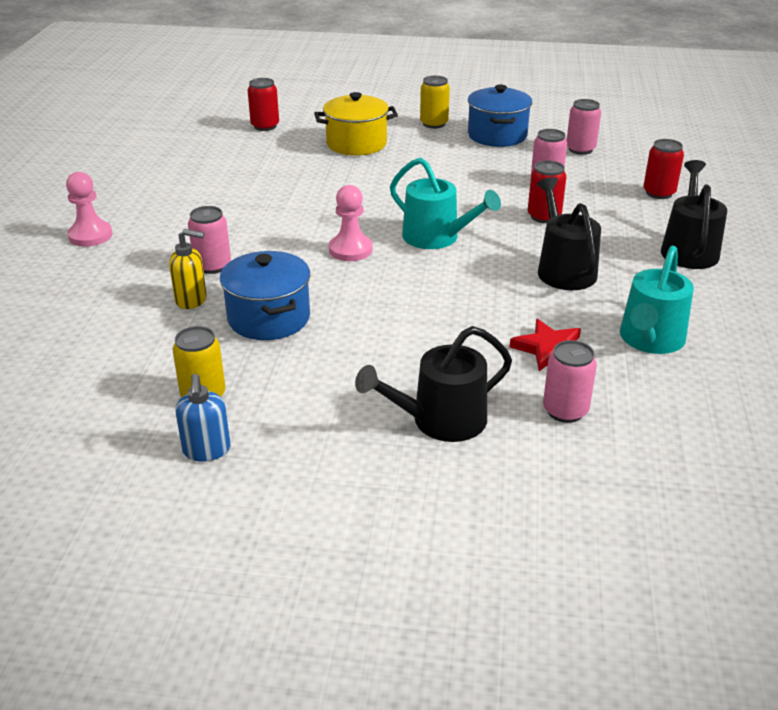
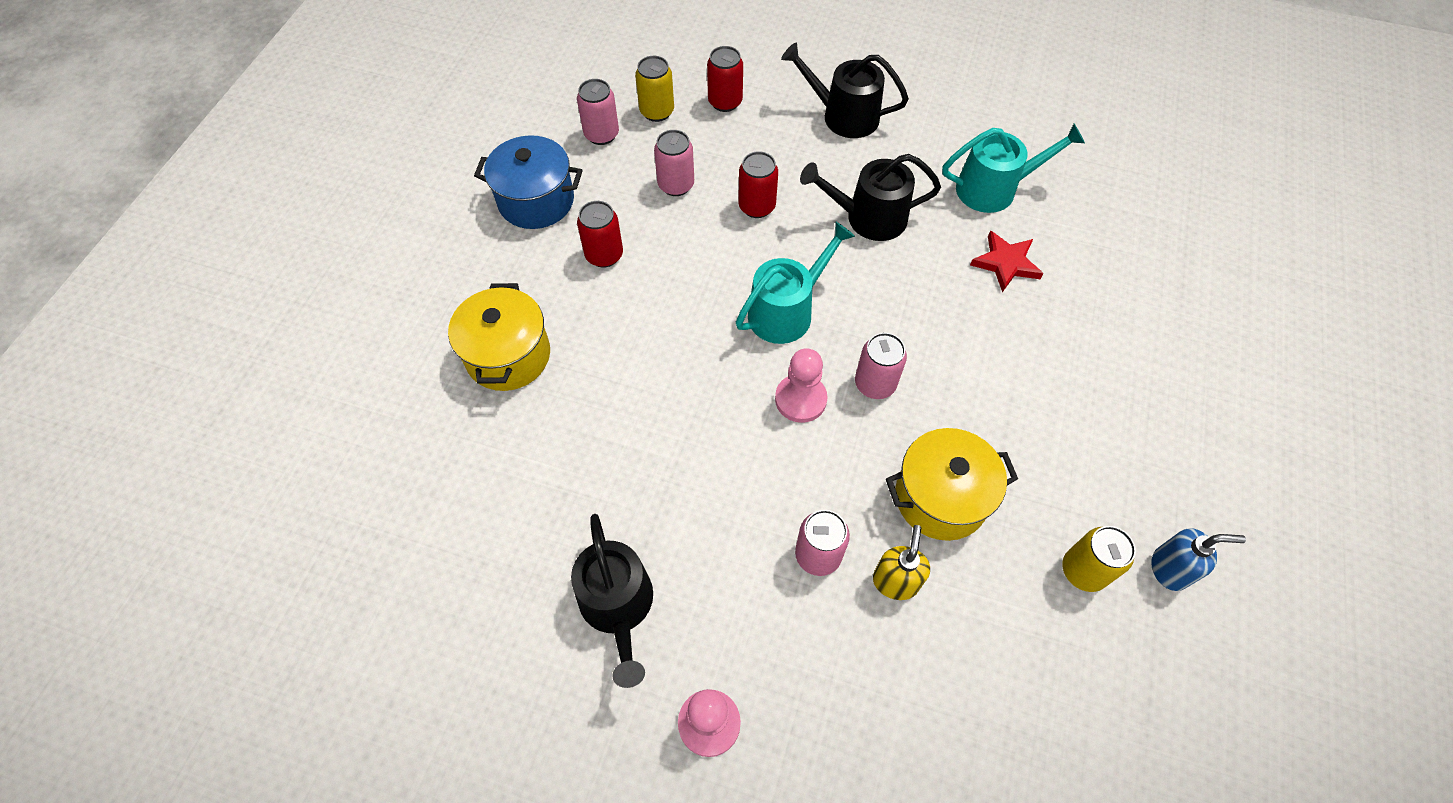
camera: 80 degrees left, 25 degrees up
blue pot [220,251,310,340] -> yellow pot [886,428,1018,541]
red can [248,78,279,131] -> red can moved to [577,201,623,268]
black watering can [355,326,512,442] -> black watering can moved to [571,514,653,688]
yellow can [420,76,450,129] -> yellow can moved to [635,56,674,122]
pink can [543,340,597,423] -> pink can moved to [855,333,907,399]
turquoise watering can [620,246,694,354] -> turquoise watering can turned 45 degrees counterclockwise [942,124,1085,213]

